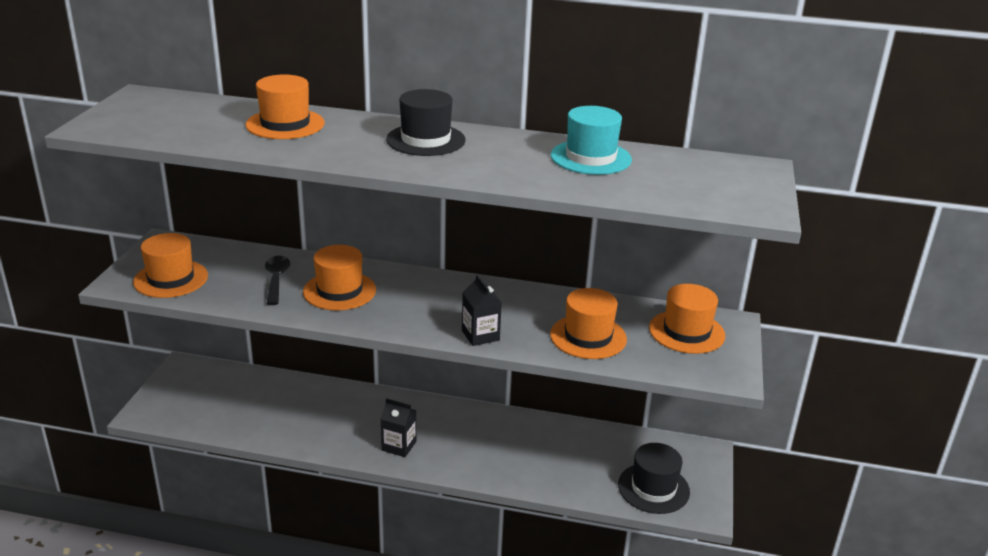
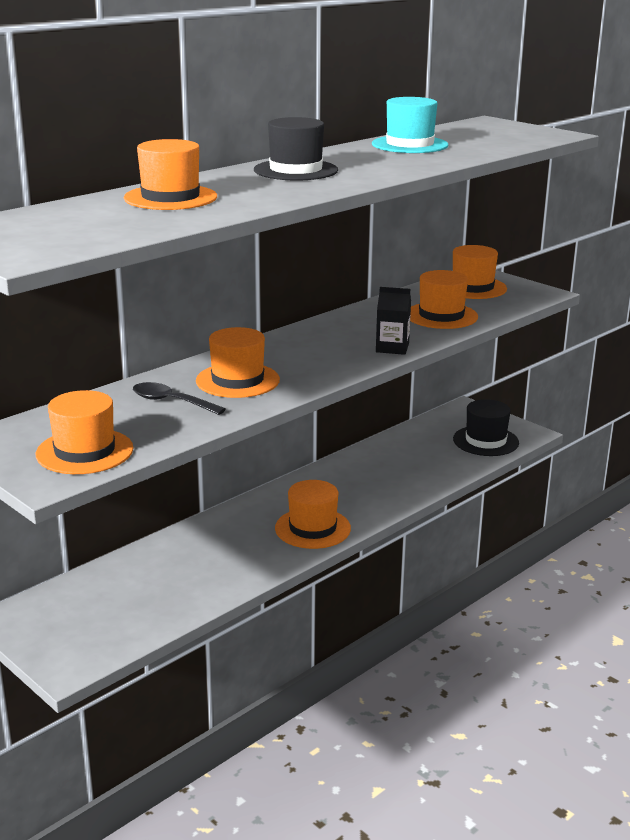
camera: 55 degrees left, 5 degrees down
black carton [381,398,416,457] -> orange hat [275,480,351,549]

